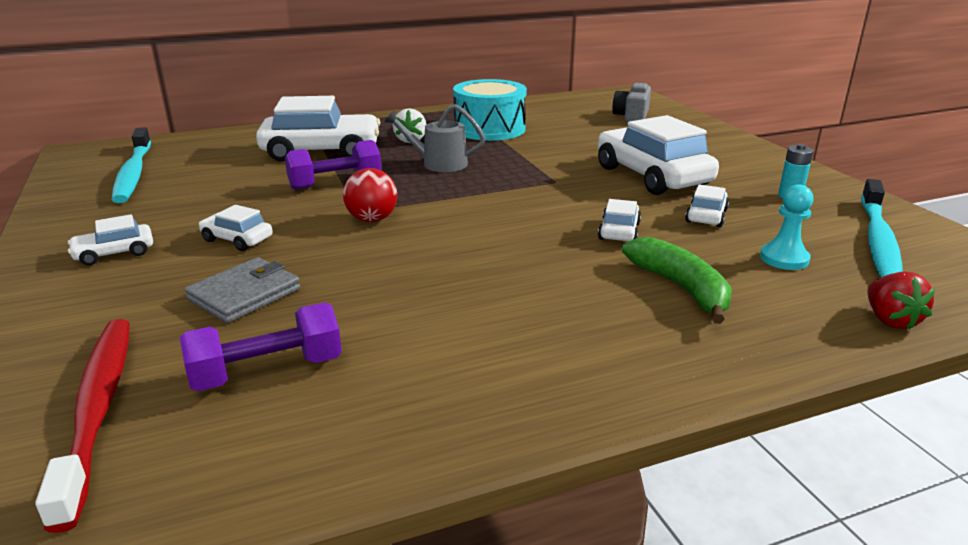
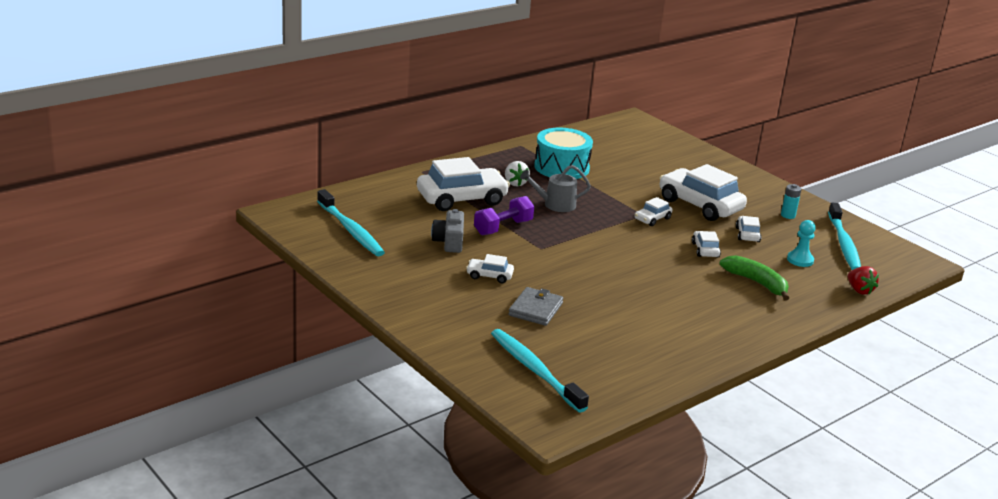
camera: 20 degrees left, 0 degrees up
red toothbrush [35,319,130,533] -> turquoise toothbrush [491,329,589,413]
white car [68,214,153,265] -> white car moved to [634,197,672,226]
purple dumbbell [179,303,342,391] -> none
red ball [343,168,398,222] -> none
grey camera [612,82,651,123] -> grey camera moved to [431,209,464,253]

